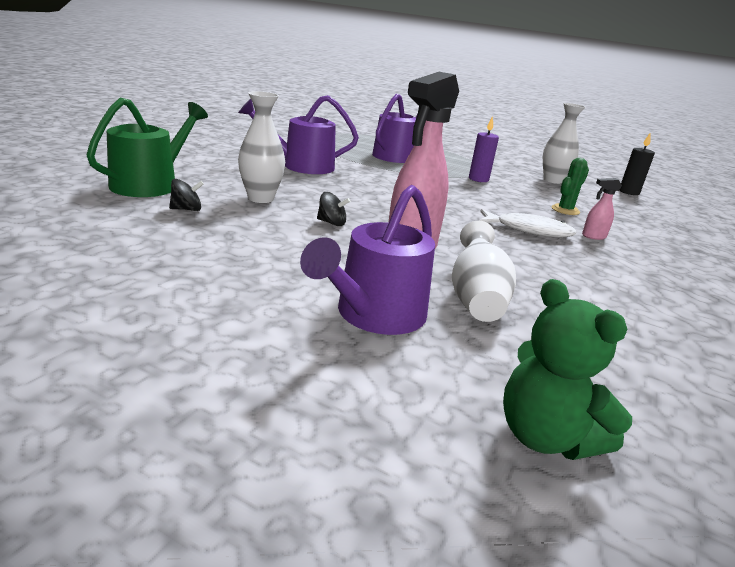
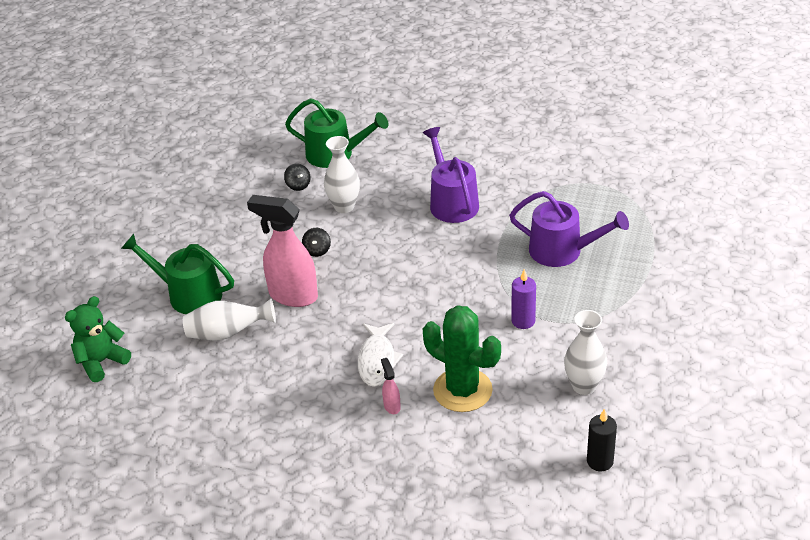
camera: 85 degrees right, 15 degrees up
purple watering can [300,185,435,335] -> green watering can [121,234,234,314]
green cactus [551,158,589,215] -> green cactus [423,305,501,412], size x1.95

